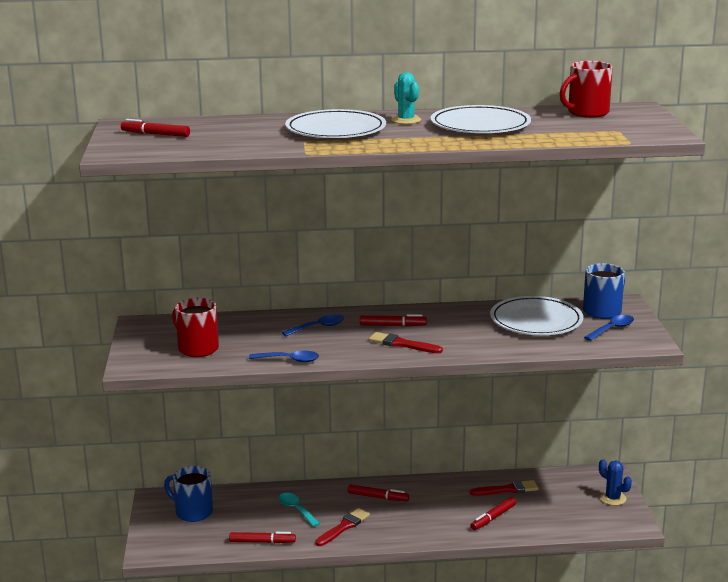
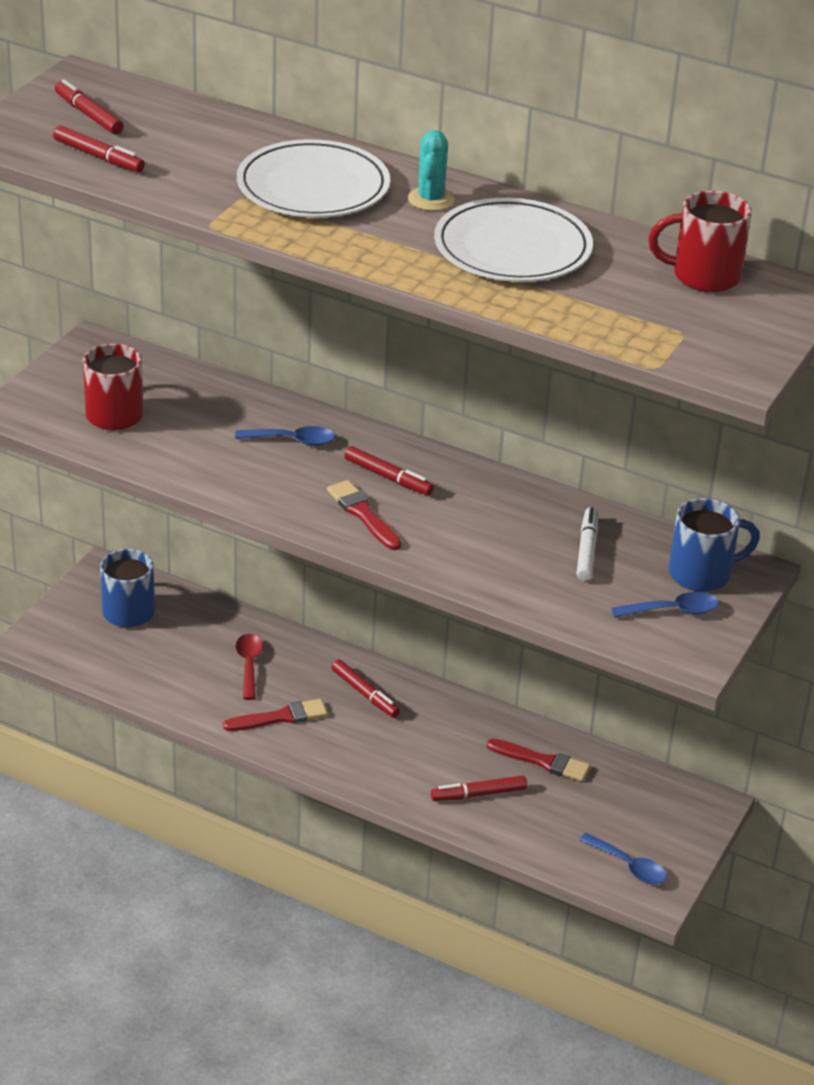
camera: 30 degrees right, 15 degrees up
red marker [229,532,296,543] -> red marker moved to [53,126,145,172]
blue spoon [249,351,319,362] -> blue spoon moved to [579,833,667,885]
turquoise spoon [279,493,320,527] -> red spoon [235,634,263,700]
white plate [490,296,583,335] -> white marker [577,507,598,581]
blue cactus [599,459,632,505] -> none

